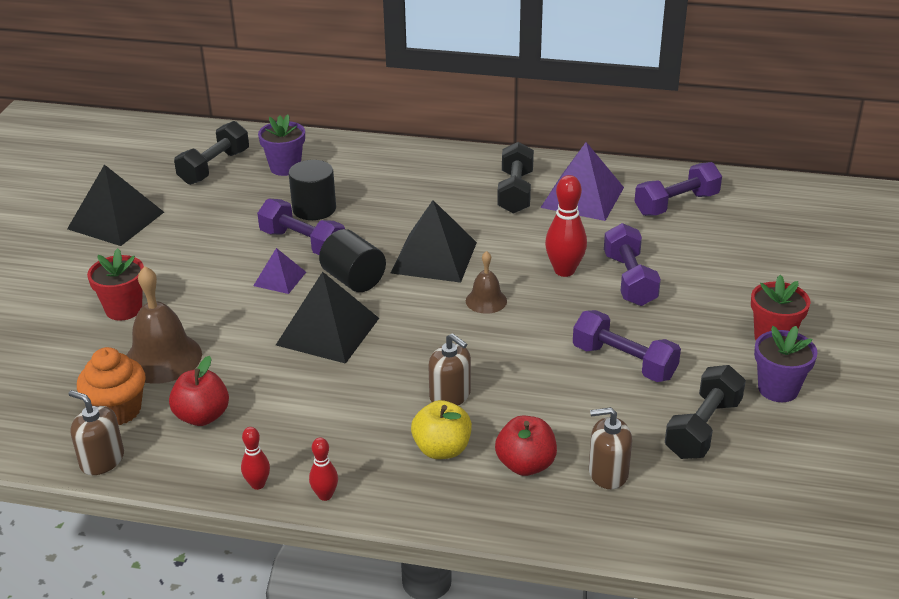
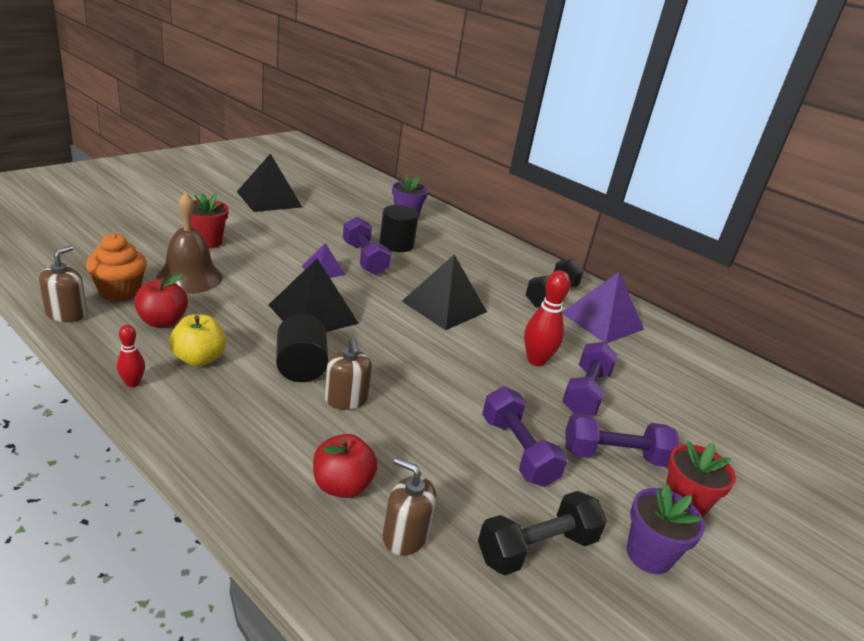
camera: 25 degrees right, 5 degrees down
brown soap dispenser [69,390,124,475] -> brown soap dispenser turned 45 degrees clockwise [39,246,87,322]
black dumbbell [174,121,249,185] -> none
red bowling pin [309,437,338,501] -> none
black cylinder [319,229,386,292] -> black cylinder moved to [276,314,328,382]
yellow apple [411,400,472,459] -> yellow apple moved to [169,314,226,366]
brown bell [466,251,507,314] -> none
purple dumbbell [634,162,722,216] -> purple dumbbell moved to [566,413,679,467]

